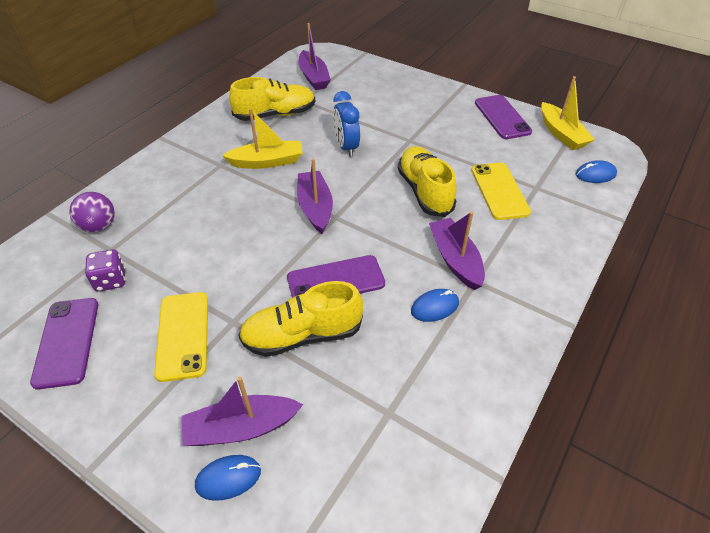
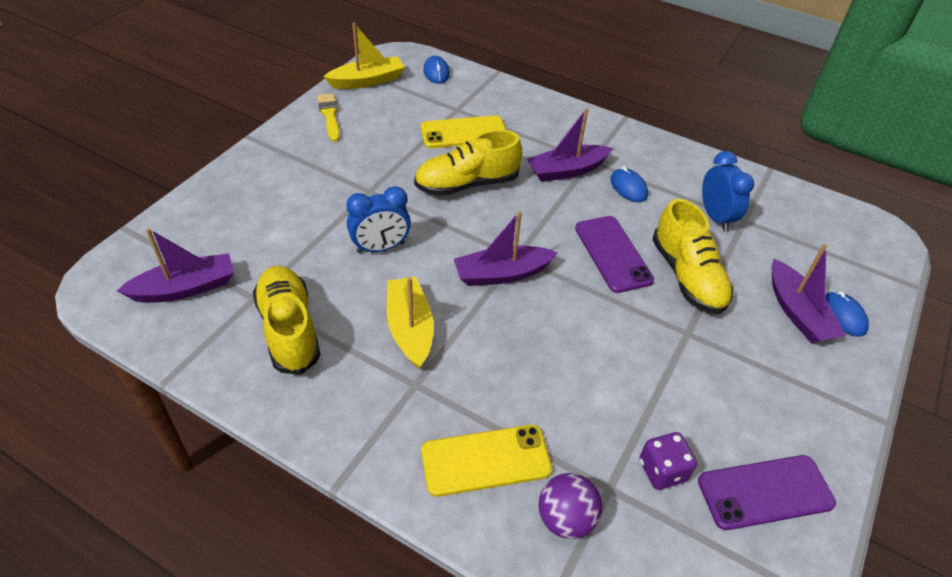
camera: 95 degrees left, 0 degrees up
yellow phone [154,292,208,382] -> yellow phone moved to [421,425,552,497]
purple phone [475,95,532,139] -> yellow brush [317,93,340,142]
none -> blue clock [702,151,754,231]

